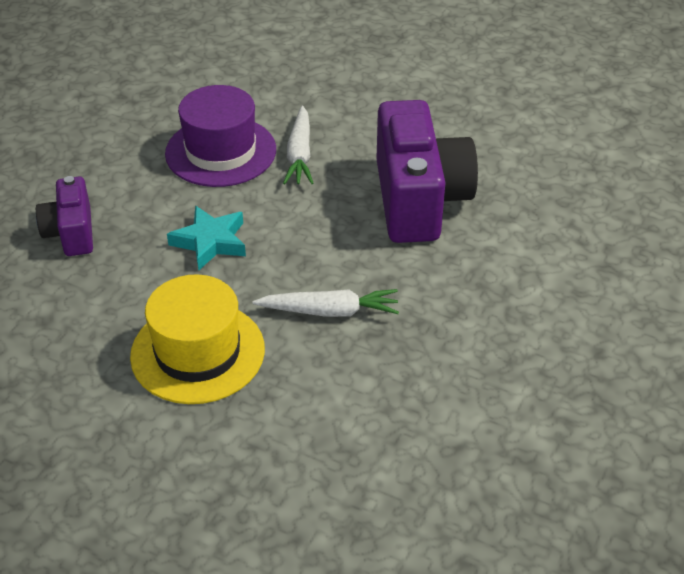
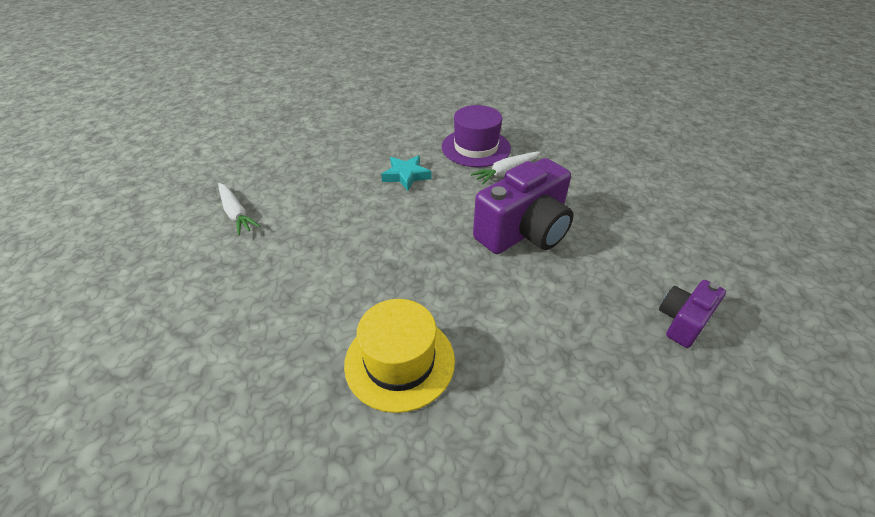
camera: 55 degrees right, 0 degrees up
purple camera [36,176,93,256] -> purple camera moved to [659,280,726,348]
yellow hat [130,274,265,404] -> yellow hat moved to [344,299,455,413]
white carrot [252,289,399,317] -> white carrot moved to [218,183,260,235]

